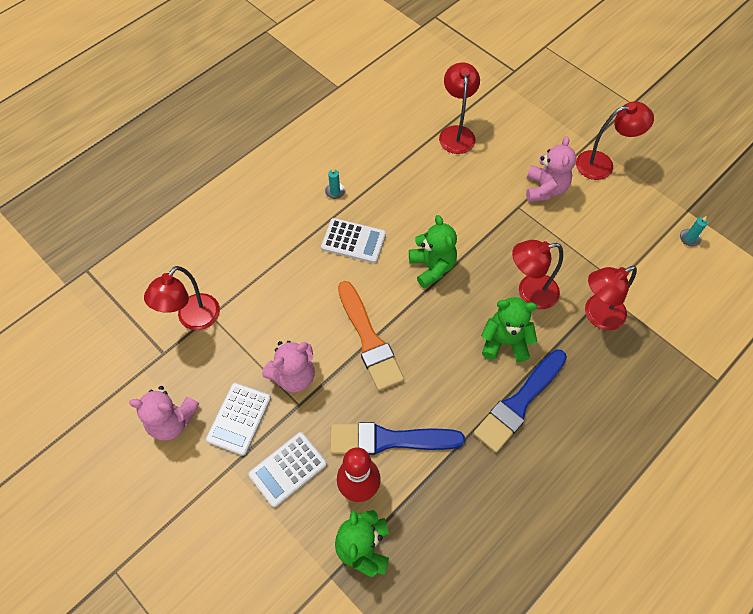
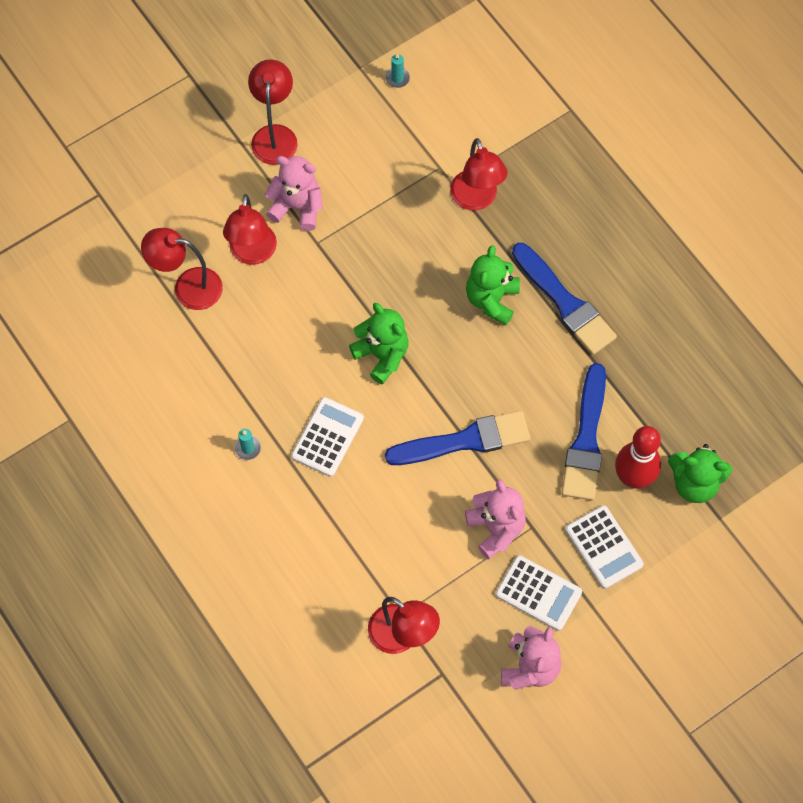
camera: 80 degrees left, 5 degrees up
orange brush [338,281,404,391] -> blue brush [385,410,530,465]
green teddy bear [409,215,457,288] -> green teddy bear turned 60 degrees clockwise [349,303,409,384]
red lamp [512,240,563,309] -> red lamp moved to [223,194,277,265]

